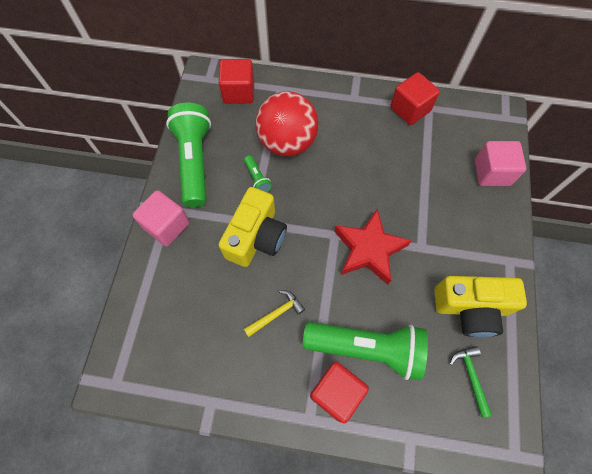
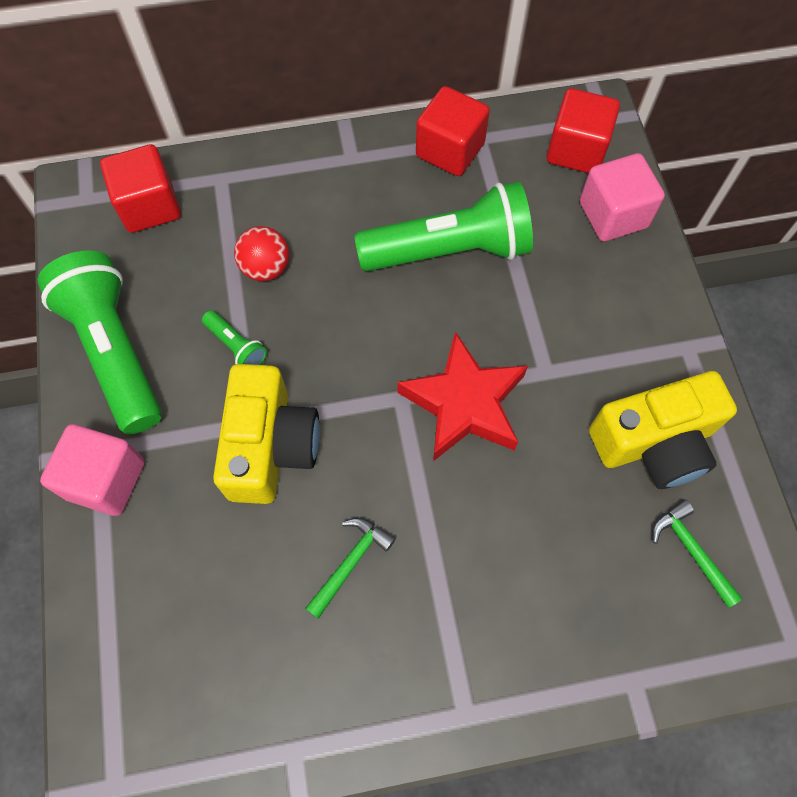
camera: 20 degrees left, 0 degrees up
yellow hammer [244,290,305,337] -> green hammer [305,518,396,619]
red ball [256,91,318,156] -> red ball [234,226,289,281], size x0.50
green flashlight [303,322,428,380] -> green flashlight moved to [354,182,533,271]
red cube [310,362,369,423] -> red cube moved to [547,88,620,173]

